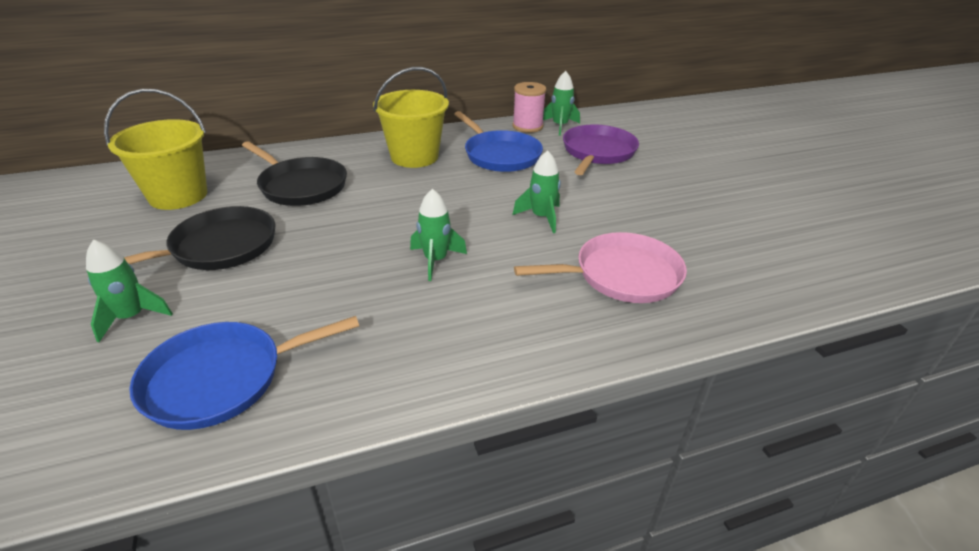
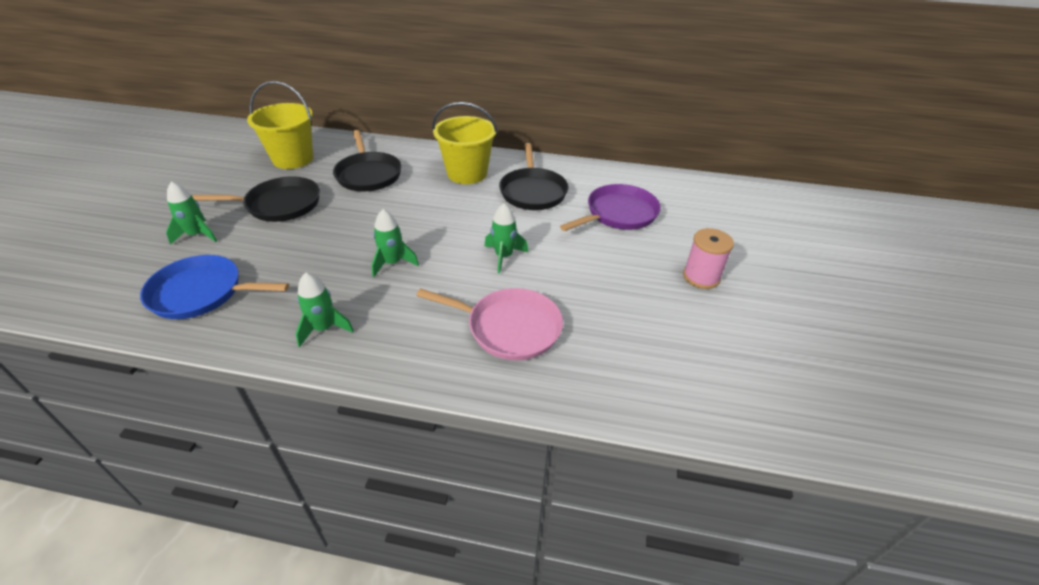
camera: 30 degrees right, 5 degrees up
blue pan [454,111,543,172] -> black pan [499,143,569,210]
pink spool [513,82,546,133] -> pink spool moved to [683,228,734,289]
green rocket [543,71,580,136] -> green rocket moved to [296,272,354,347]

